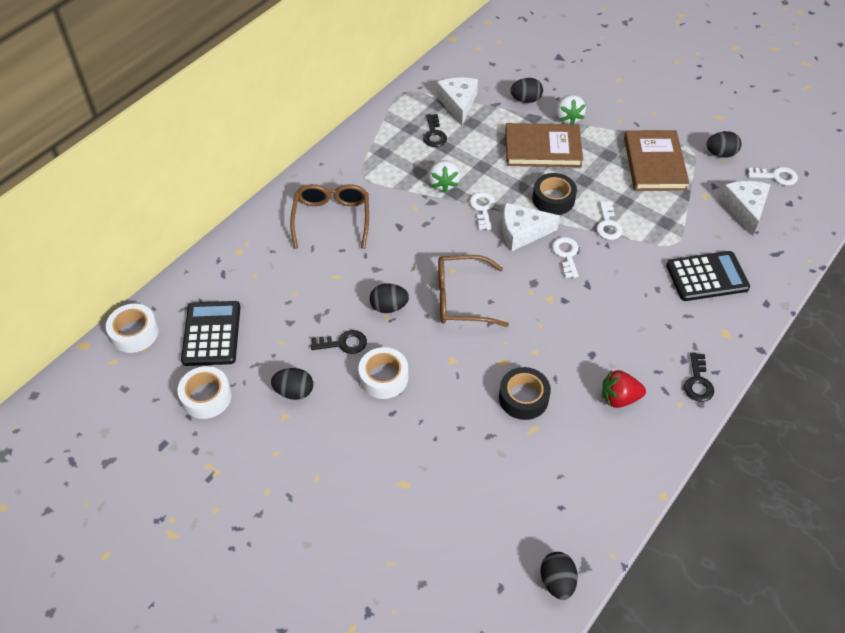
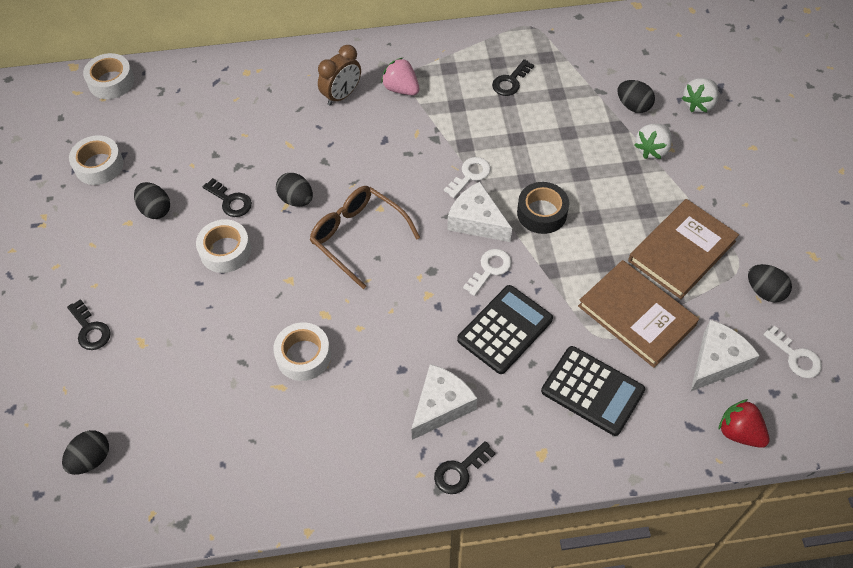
camera: 45 degrees right, 5 degrees up
black calculator [181,301,240,366] -> black calculator moved to [457,285,553,374]
brown glasses [290,184,369,249] -> brown clock [318,45,361,106]
white strawberry [428,160,460,192] -> white strawberry moved to [682,78,719,113]
white cheese [437,78,478,125] -> white cheese moved to [411,364,477,440]
black tape [499,367,551,420] -> white tape [273,322,331,381]
brown book [505,123,583,167] -> brown book moved to [578,260,699,368]
black egg [541,552,578,600] -> black egg moved to [62,430,109,475]
white key [596,201,623,240] -> none
red strawberry [602,370,646,408] -> red strawberry moved to [718,399,770,448]
none -> black key [67,299,111,350]
none -> pink strawberry [381,58,420,95]

